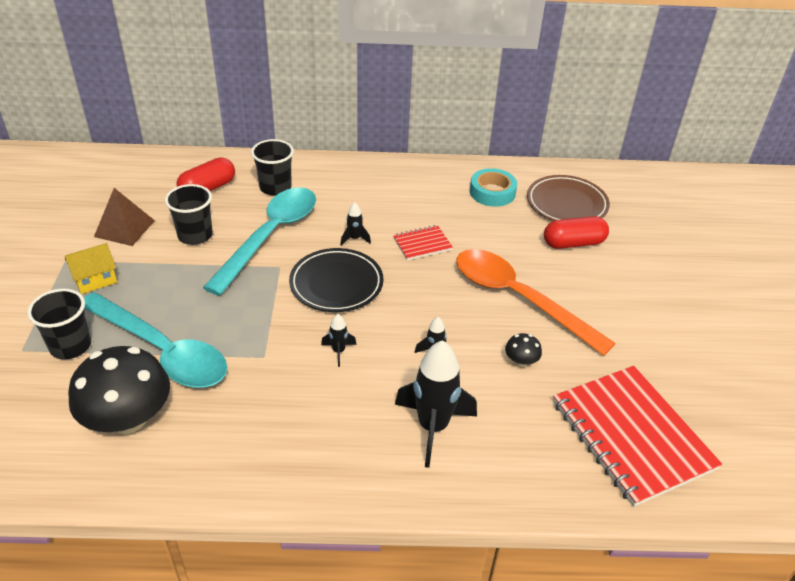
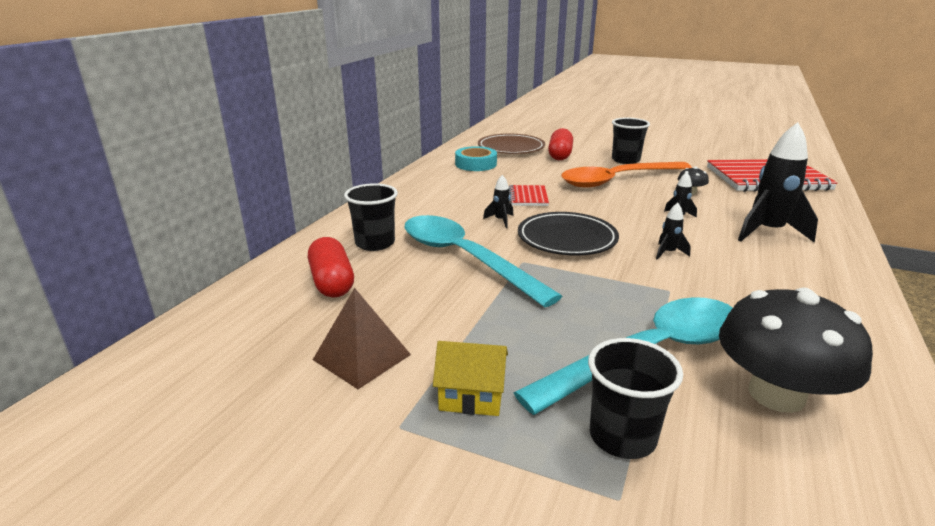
camera: 65 degrees left, 15 degrees down
yellow house [65,243,117,294] -> yellow house turned 75 degrees counterclockwise [433,341,508,416]
black cup [165,184,213,245] -> black cup moved to [612,118,650,164]

